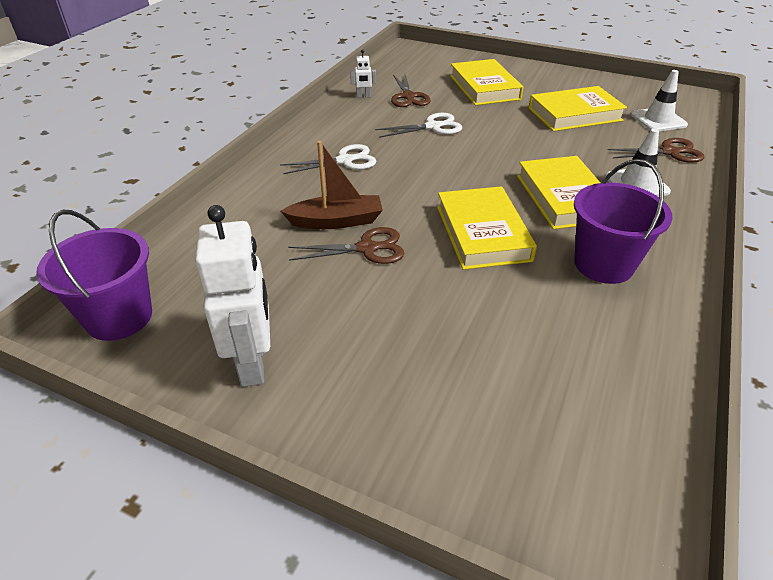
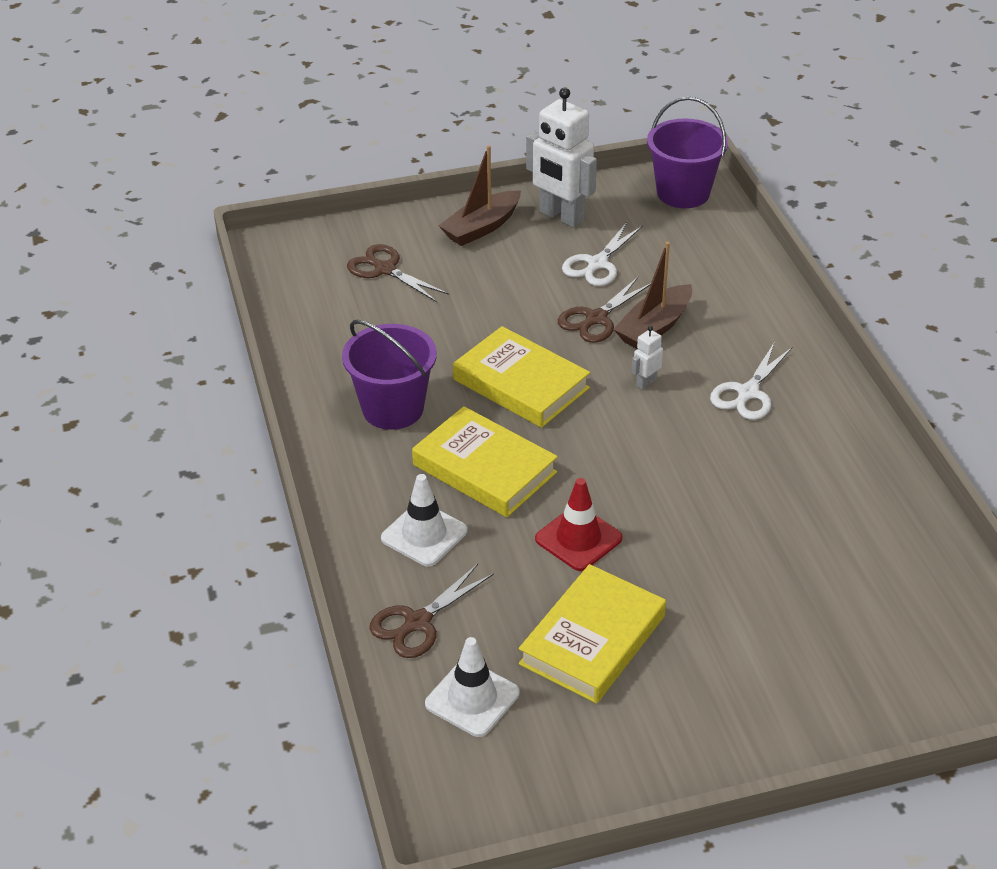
camera: 140 degrees right, 0 degrees up
white robot [350,49,376,98] -> white robot moved to [631,326,663,389]
white scissors [375,113,462,138] -> white scissors moved to [562,222,643,286]
brown scissors [391,75,431,107] -> brown scissors moved to [347,244,449,302]
yellow book [450,59,523,105] -> none
none -> brown boat [439,145,521,246]
none -> red traffic cone [535,478,623,571]

